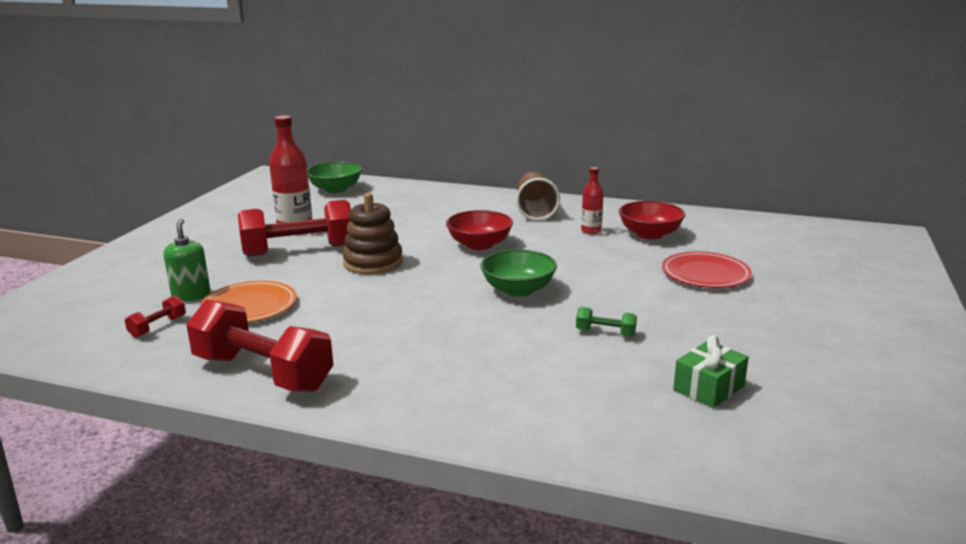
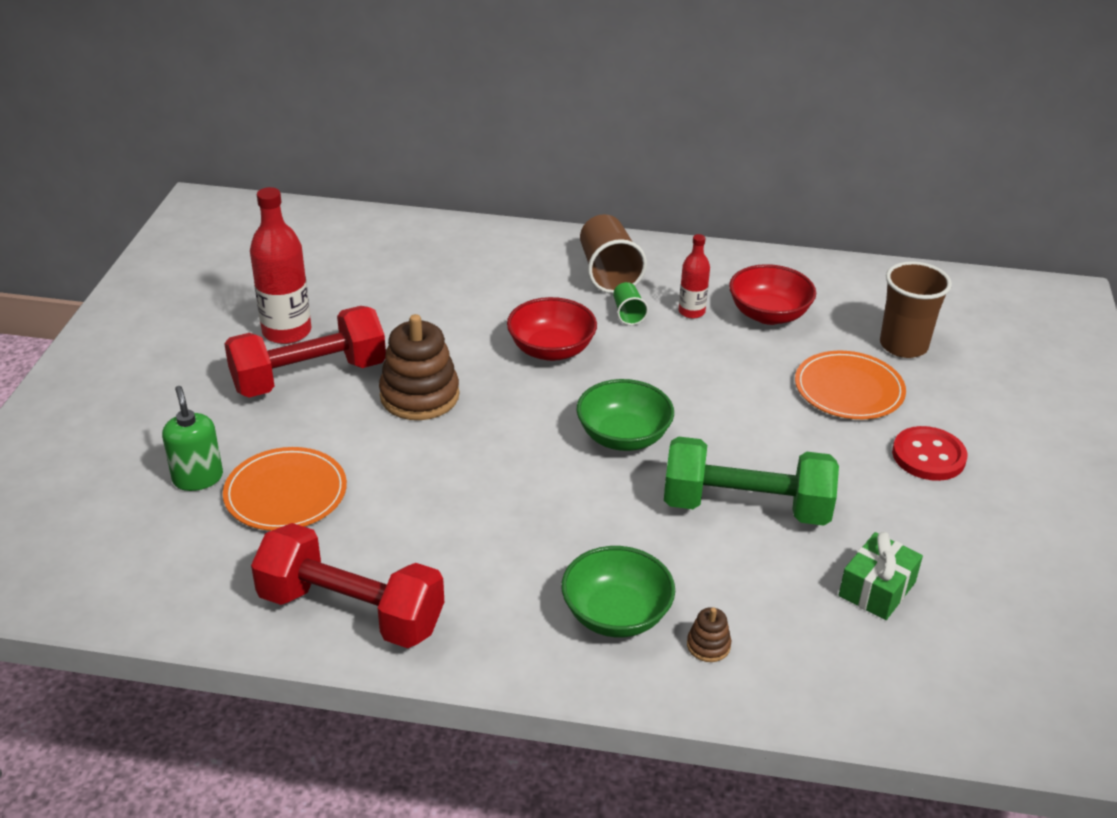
camera: 10 degrees left, 15 degrees up
red dumbbell [125,295,186,338] -> none
green bowl [307,162,362,193] -> green bowl moved to [561,546,675,637]
green dumbbell [576,307,637,337] -> green dumbbell [664,436,839,526], size x2.36
red plate [662,252,752,288] -> orange plate [795,351,906,419]
none -> green cup [613,282,649,325]
none -> brown stacking toy [687,607,731,662]
none -> brown cup [880,261,952,358]
none -> red button [892,426,968,481]

